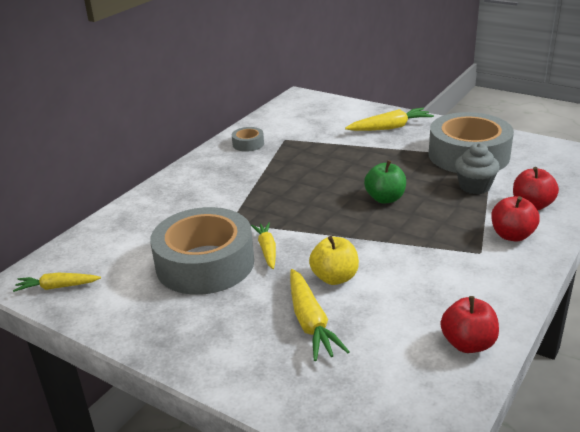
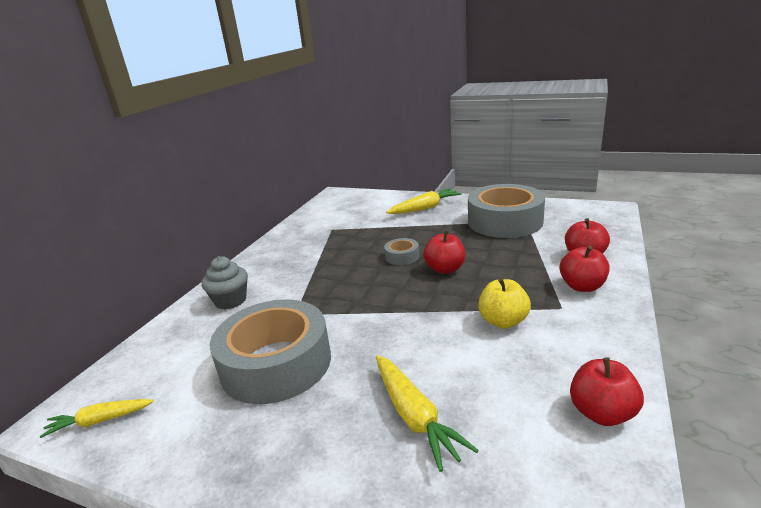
camera: 10 degrees left, 5 degrees down
grey tape [232,127,264,152] -> grey tape moved to [384,238,419,265]
yellow carrot [251,222,276,269] -> none
yellow apple [309,236,359,285] -> yellow apple moved to [478,278,531,329]
green apple [364,160,406,203] -> red apple [423,230,465,274]
grey cupcake [455,143,500,194] -> grey cupcake moved to [202,256,248,309]

